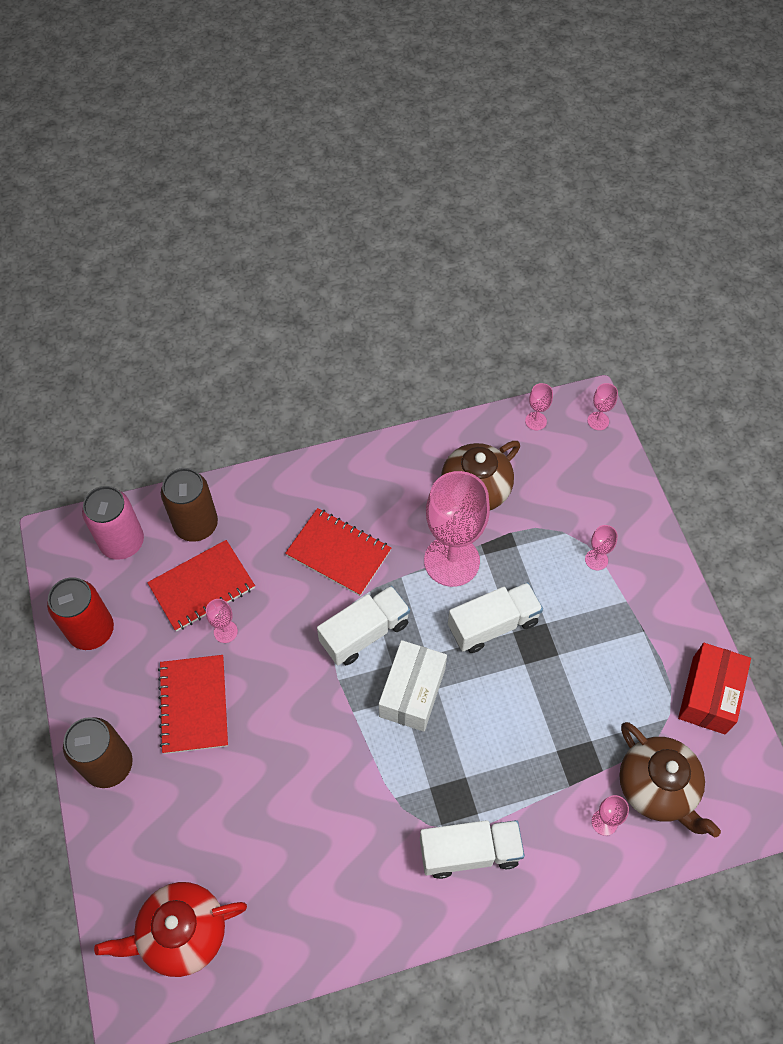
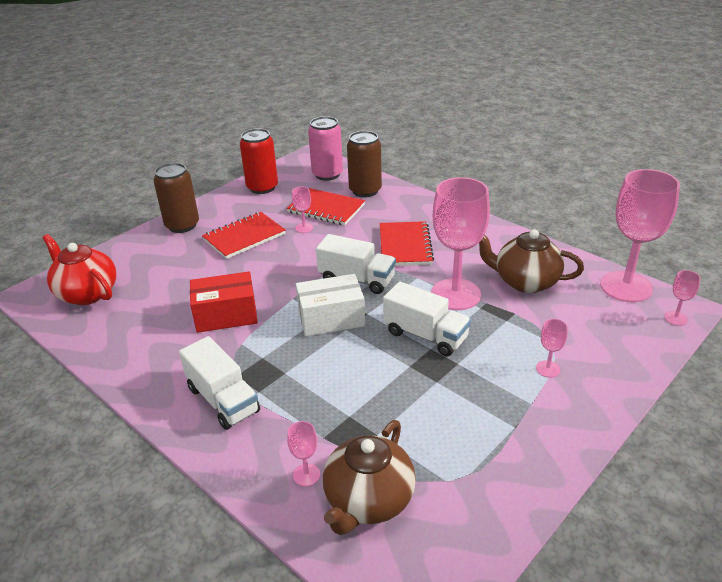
camera: 60 degrees right, 25 degrees down
pink goblet [525,383,553,430] -> pink goblet [600,169,680,302], size x2.42
red box [678,643,751,735] -> red box moved to [190,271,258,333]

